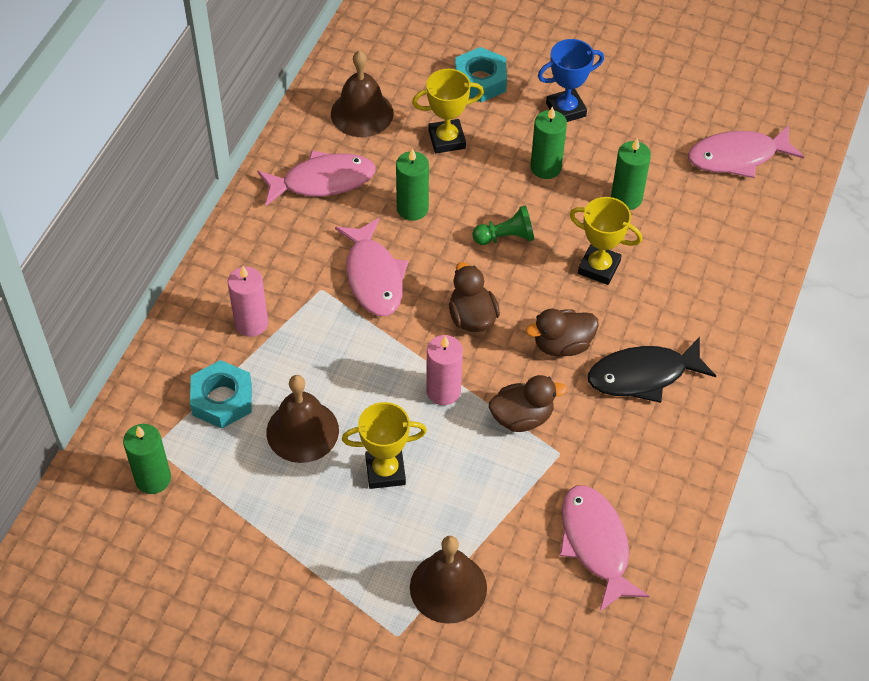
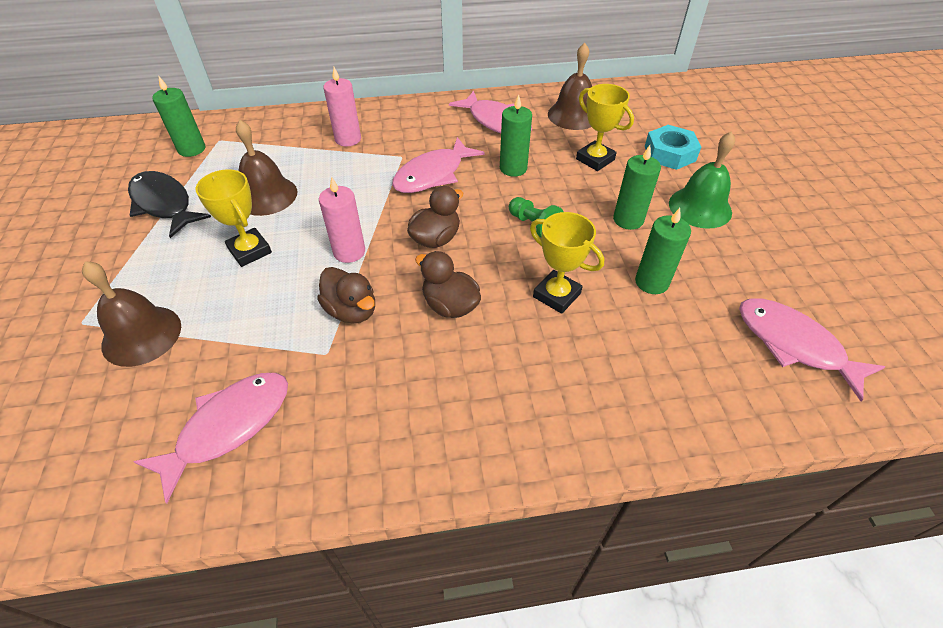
camera: 60 degrees right, 5 degrees down
turquoise nut [190,360,252,428] -> none
blue trophy [538,39,604,122] -> green bell [669,131,735,229]
yellow trophy [569,197,642,285] -> yellow trophy turned 45 degrees counterclockwise [530,212,604,314]
black fish [588,337,716,403] -> black fish moved to [128,171,211,238]

